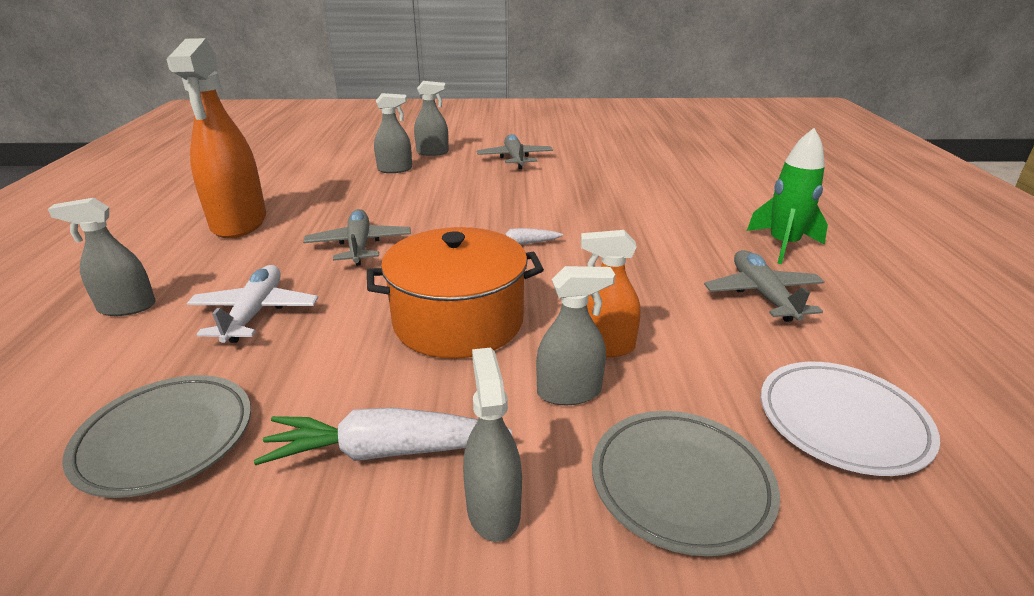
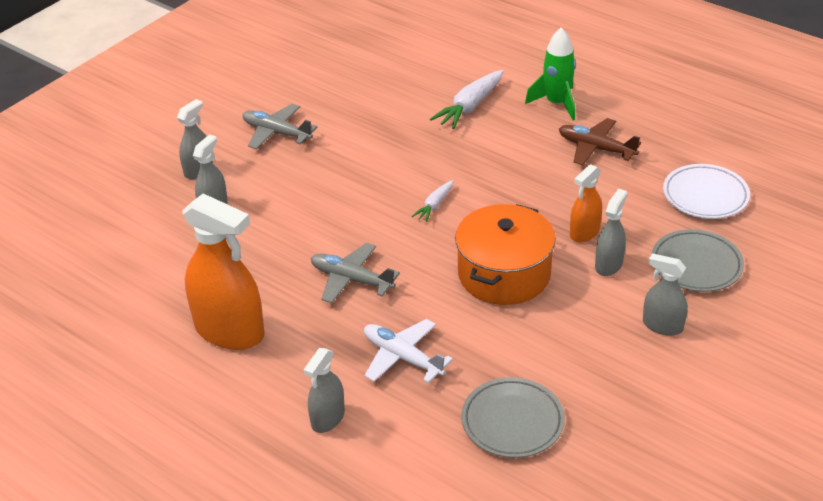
camera: 50 degrees left, 10 degrees up
white carrot [254,407,512,465] -> white carrot moved to [430,70,504,129]
grey plane [704,250,825,322] -> brown plane [559,118,641,165]

